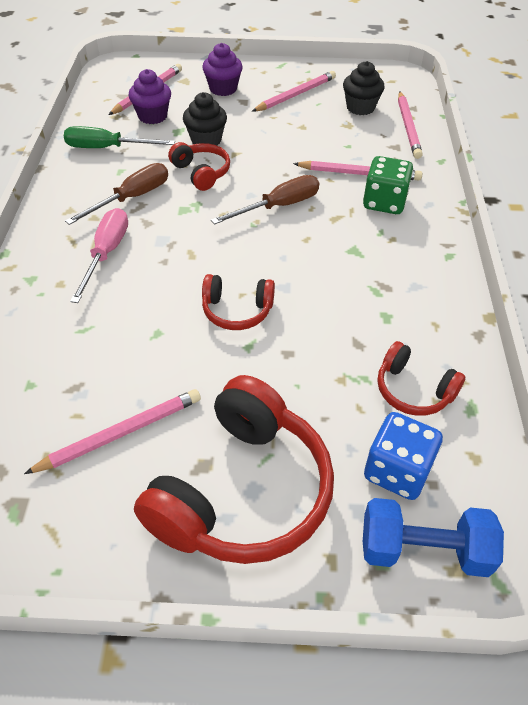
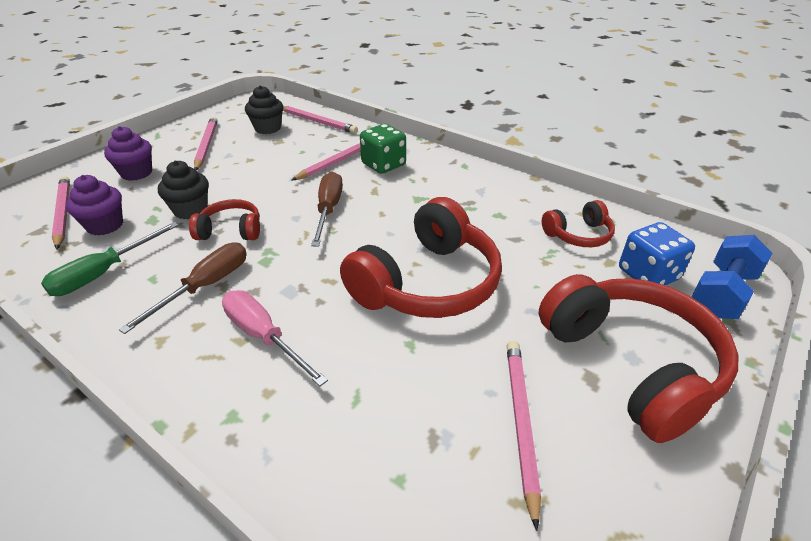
camera: 55 degrees left, 10 degrees down
brown screwdriver [65,163,168,225] -> brown screwdriver turned 45 degrees clockwise [119,242,247,334]
red headphones [202,274,275,330] -> red headphones [340,197,502,318], size x1.99

